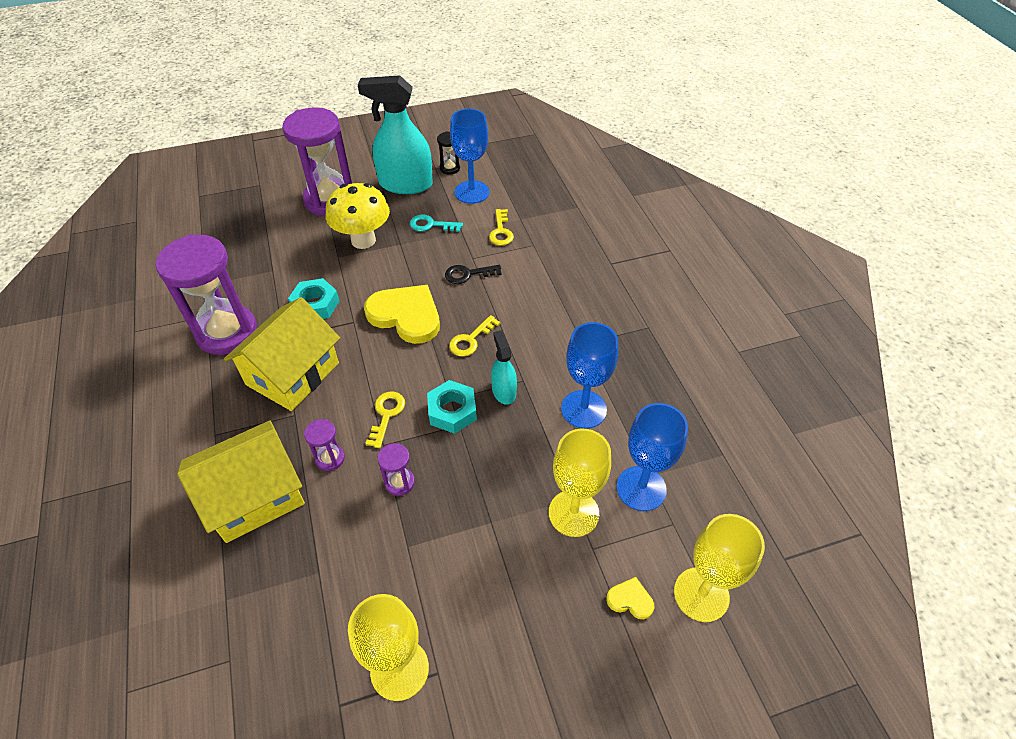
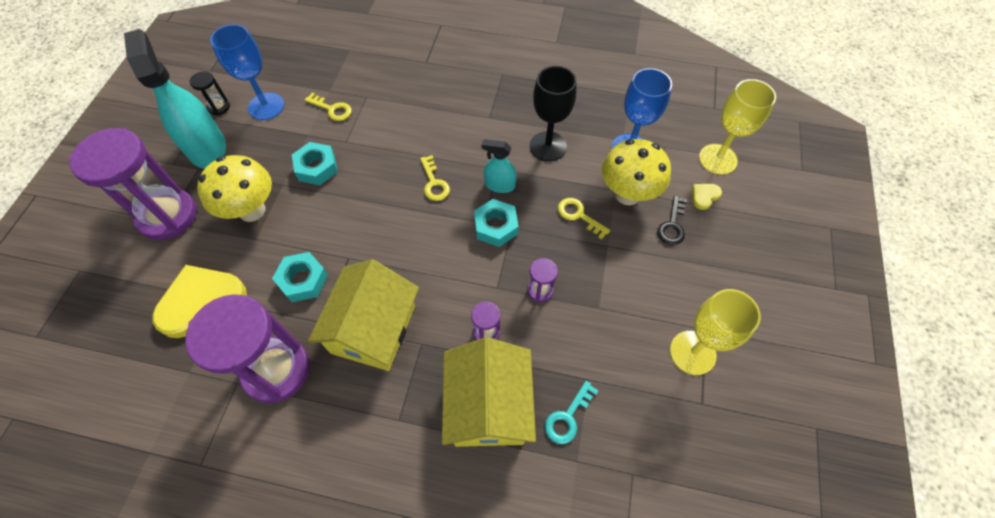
camera: 60 degrees left, 10 degrees up
yellow house [224,297,340,411] -> yellow house turned 45 degrees clockwise [308,259,419,371]
turquoise spray bottle [358,75,433,194] -> turquoise spray bottle turned 120 degrees clockwise [124,29,226,168]
yellow heart [364,285,440,344] -> yellow heart moved to [152,265,247,338]
yellow key [365,392,405,448] -> yellow key moved to [558,198,610,239]
turquoise key [410,214,463,232] -> turquoise key moved to [545,381,599,444]
black key [445,265,502,284] -> black key moved to [657,196,687,245]
yellow goblet [549,429,611,537] -> yellow mushroom [602,139,671,205]
blue goblet [561,322,618,429] -> black goblet [530,66,576,161]
none -> turquoise nut [292,142,338,185]

